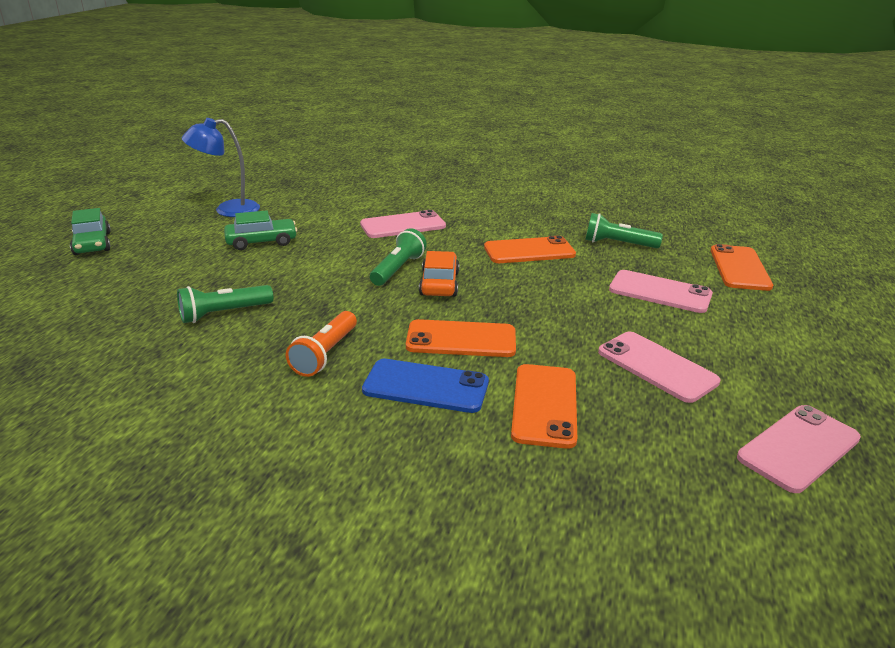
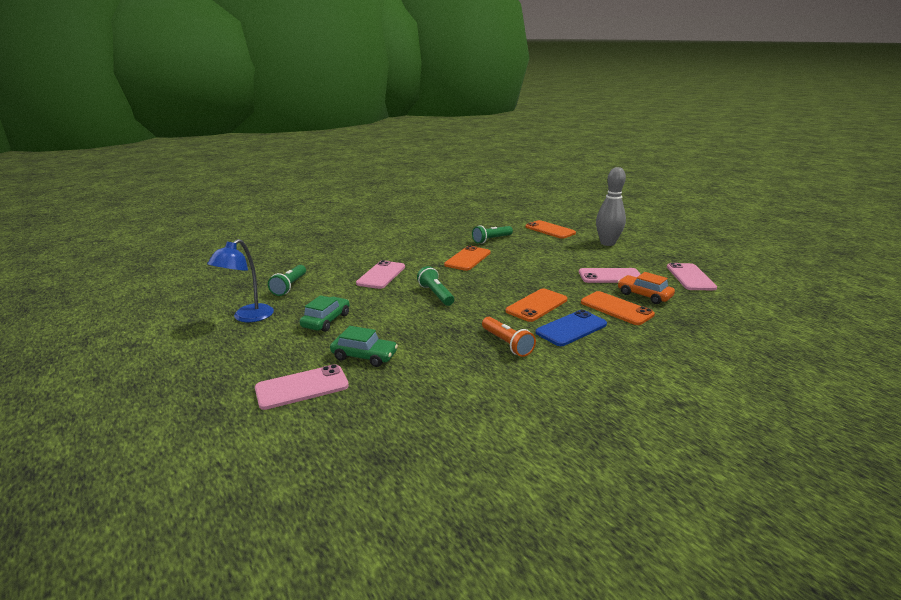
camera: 50 degrees left, 5 degrees down
green car [70,208,111,255] -> green car moved to [330,326,398,367]
green flashlight [177,285,273,323] -> green flashlight moved to [268,265,306,296]
orange car [419,251,459,297] -> orange car moved to [618,272,675,304]
pink phone [609,270,713,313] -> pink phone moved to [255,364,349,410]
none -> grey bowling pin [596,167,626,246]

